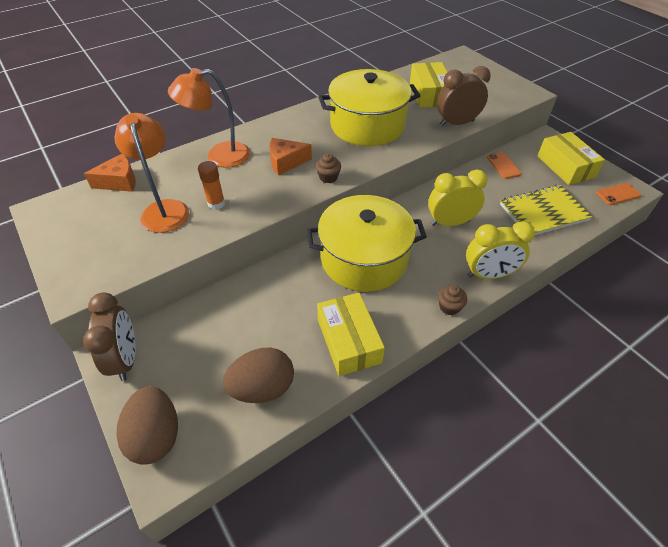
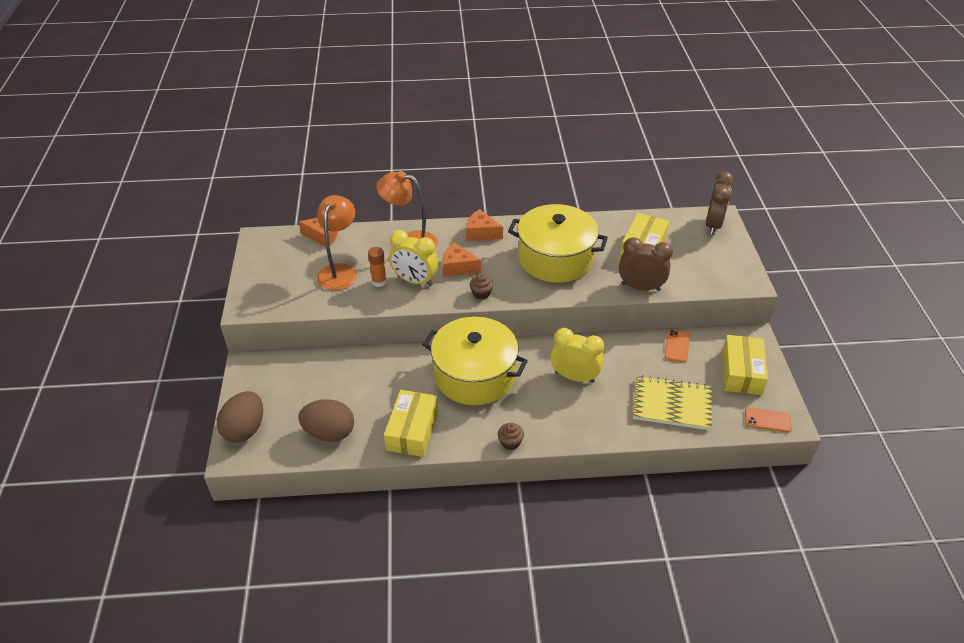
camera: 30 degrees right, 5 degrees down
brown clock [83,292,135,381] -> brown clock moved to [706,171,734,235]
yellow clock [466,221,535,279] -> yellow clock moved to [389,230,438,286]
none -> orange cheese [466,209,503,241]

